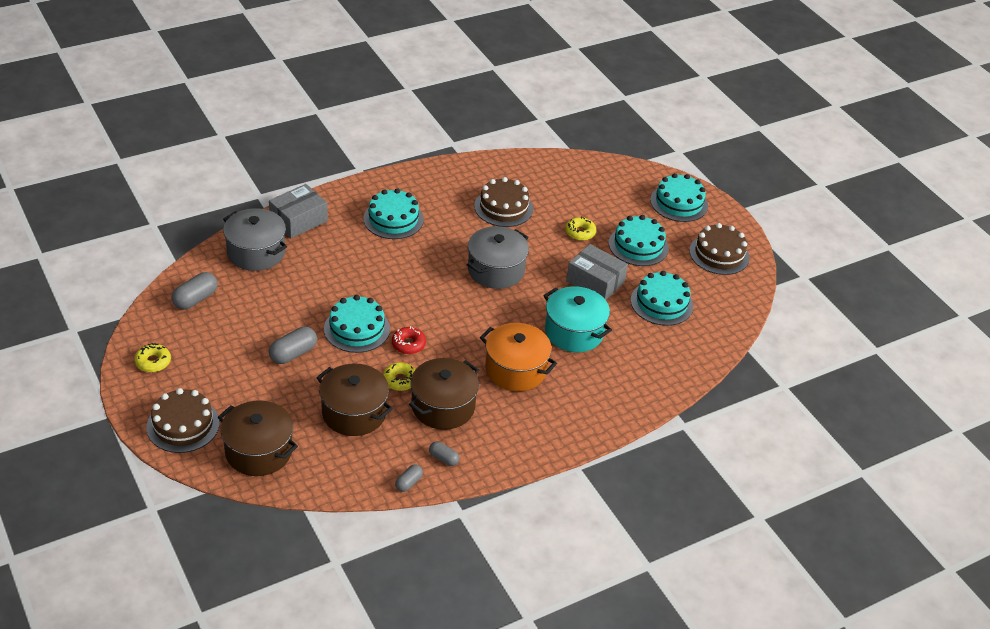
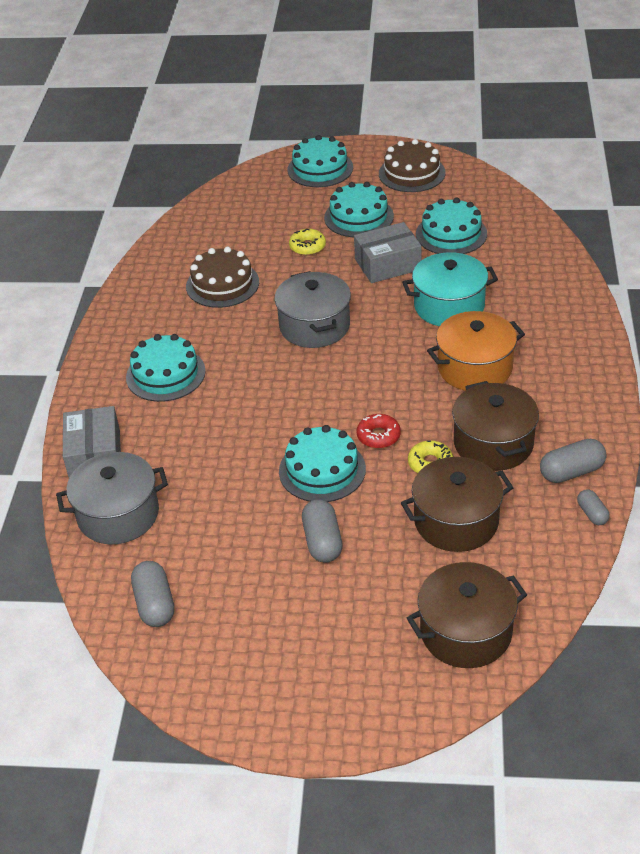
camera: 50 degrees left, 0 degrees up
yellow donut [134,343,171,372] -> none
brown cake [147,388,220,453] -> none
grey capsule [429,442,459,466] -> grey capsule [540,439,606,483], size x1.68

